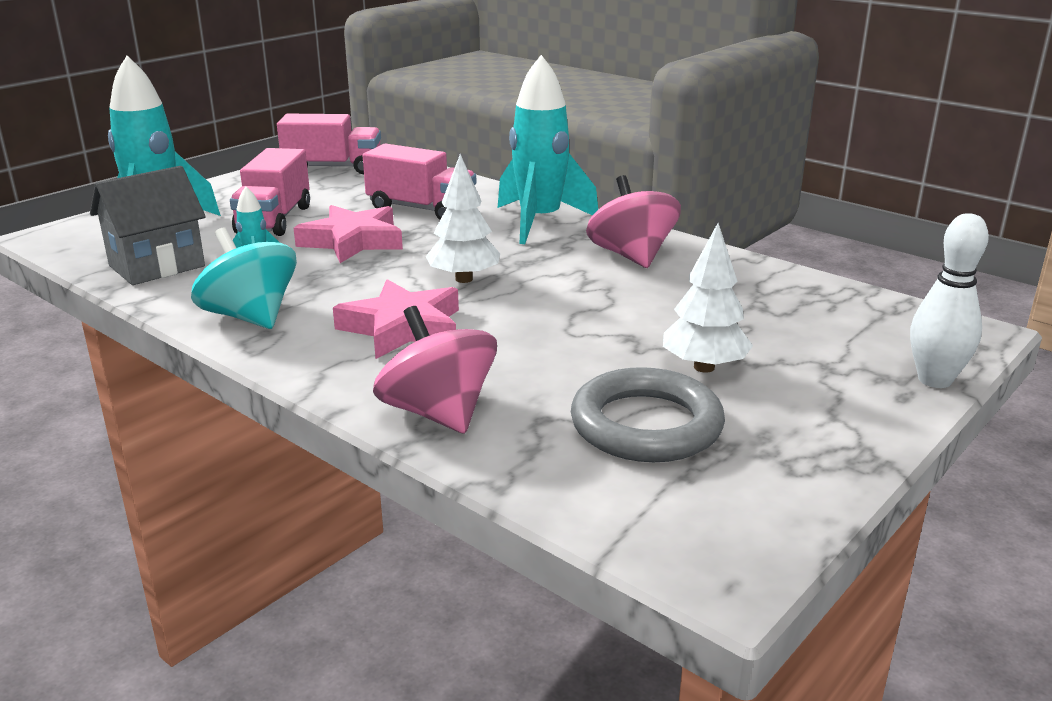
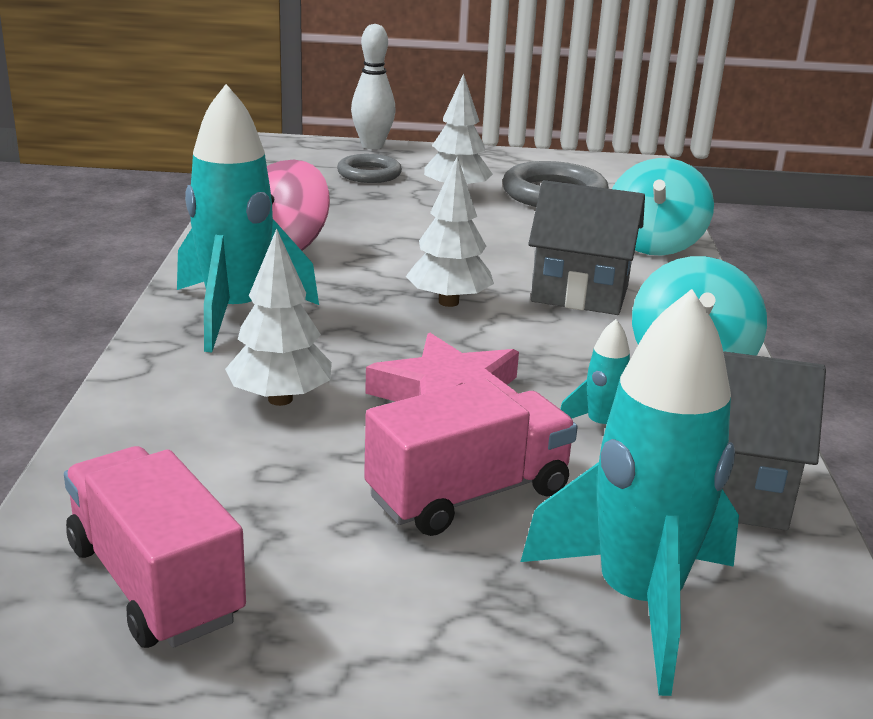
camera: 130 degrees left, 0 degrees up
pink star [333,279,459,359] -> grey house [528,180,645,315]
pink truck [363,144,476,220] -> white tree [225,228,332,406]
pink spinning top [373,306,497,434] -> turquoise spinning top [612,158,714,256]
none -> grey ring [337,154,402,183]

